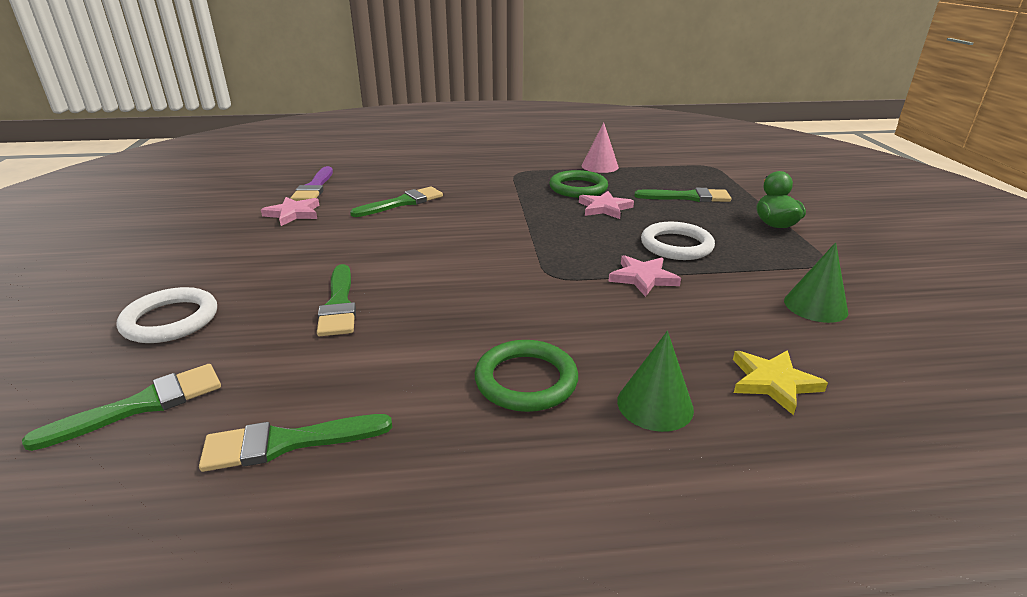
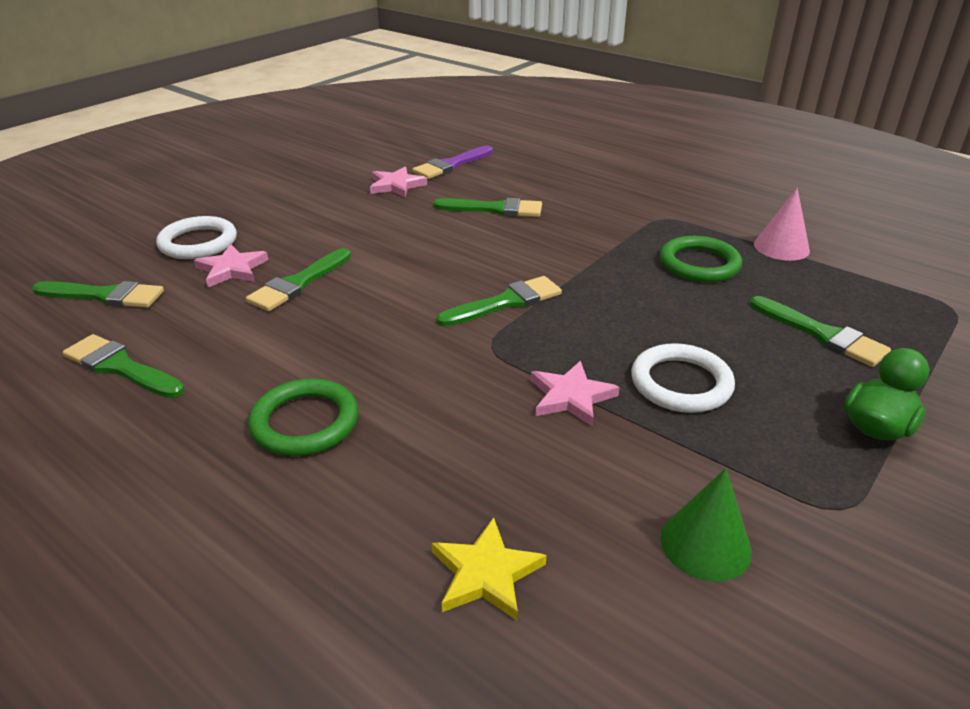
camera: 45 degrees right, 5 degrees up
pink star [579,191,634,219] -> pink star moved to [194,244,268,287]
green cone [617,331,694,432] -> none
none -> green brush [436,276,562,327]

